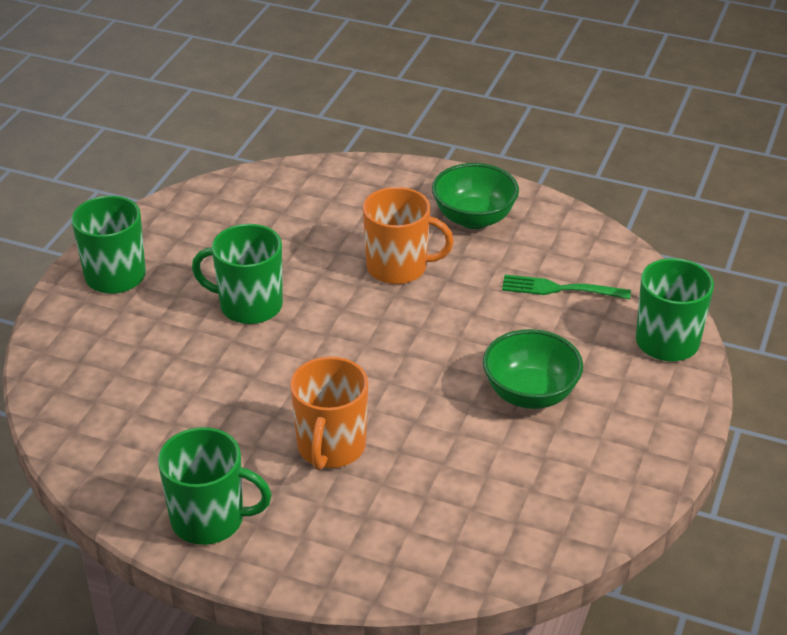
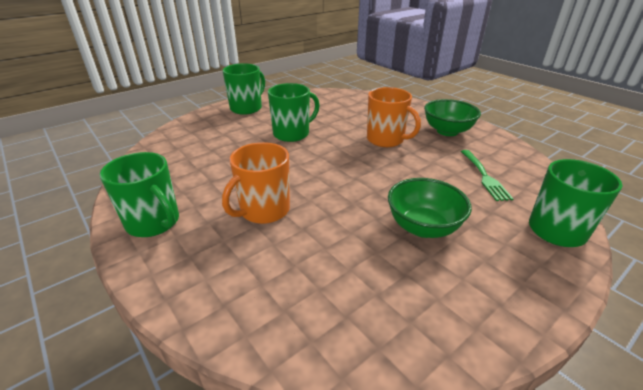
camera: 30 degrees right, 5 degrees down
green mug [192,224,283,324] -> green mug turned 105 degrees clockwise [268,83,320,142]
green fork [502,275,631,299] -> green fork turned 135 degrees counterclockwise [461,150,514,201]

